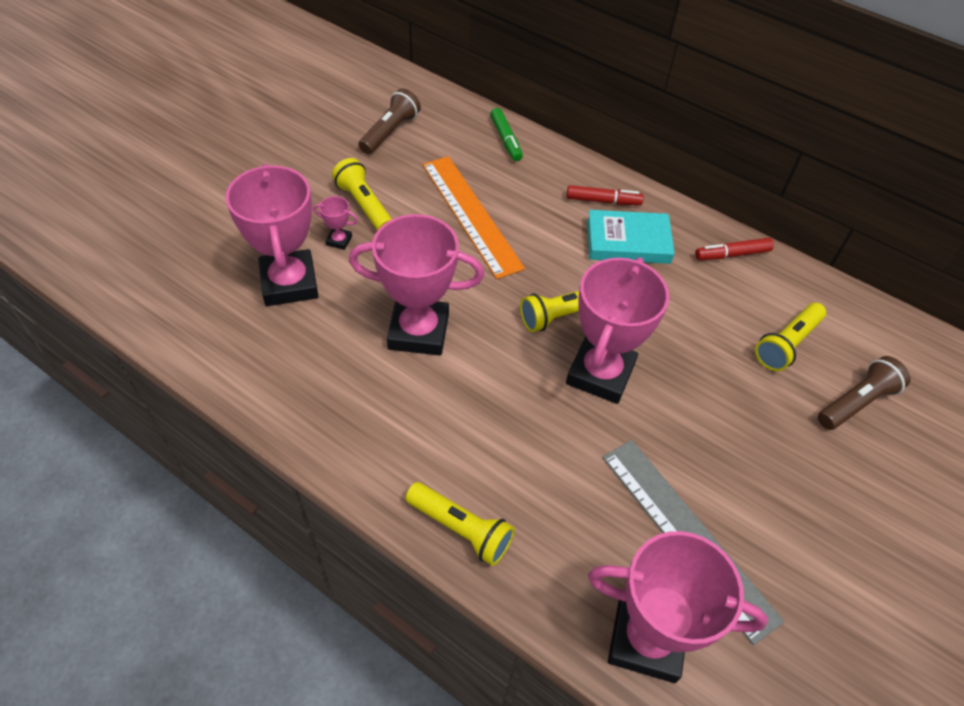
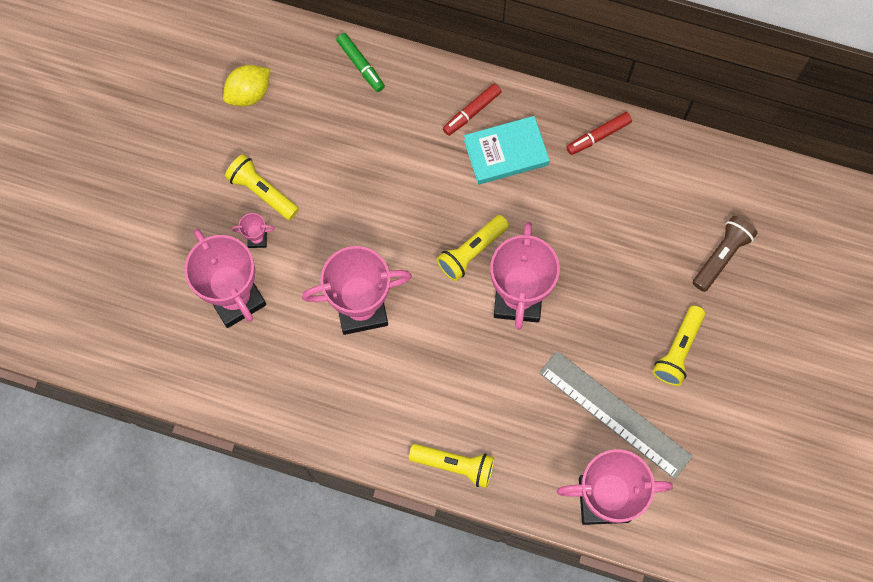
camera: 15 degrees left, 20 degrees up
brown flashlight [359,88,421,154] -> yellow lemon [223,65,270,107]
orange ruler [422,156,525,279] -> none
red marker [567,185,644,205] -> red marker turned 150 degrees clockwise [443,83,501,136]
yellow flashlight [755,303,826,371] -> yellow flashlight moved to [653,306,705,386]

